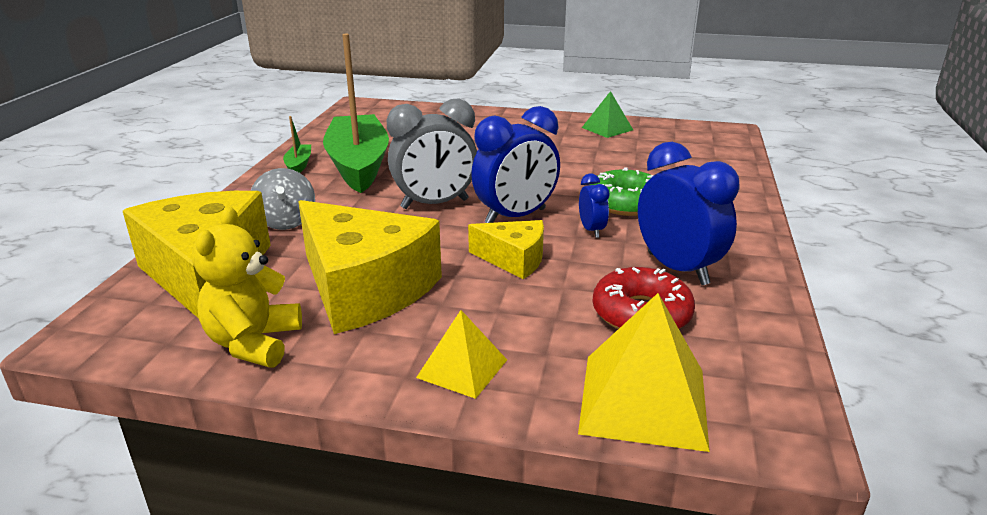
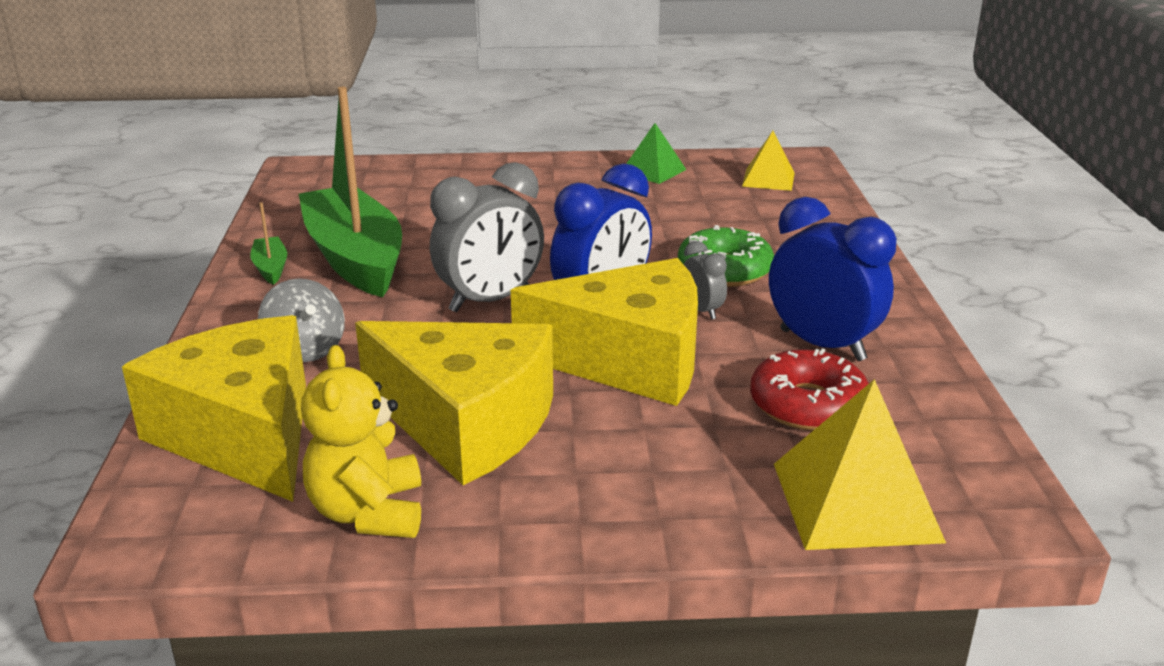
camera: 15 degrees left, 0 degrees up
yellow pyramid [416,310,507,399] -> yellow pyramid moved to [742,131,795,191]
yellow cheese [468,220,544,279] -> yellow cheese [511,258,698,406], size x1.93
blue clock [579,174,609,238] -> grey clock [684,241,727,320]

